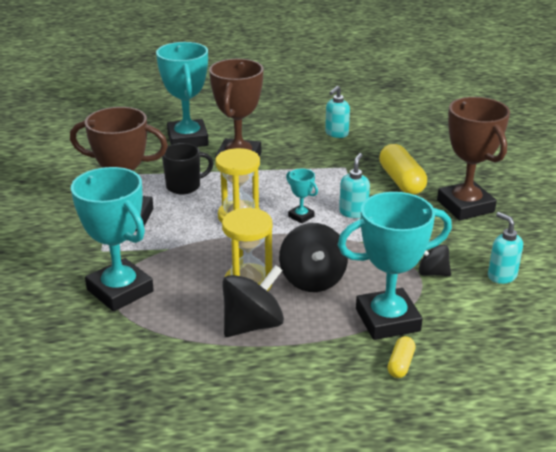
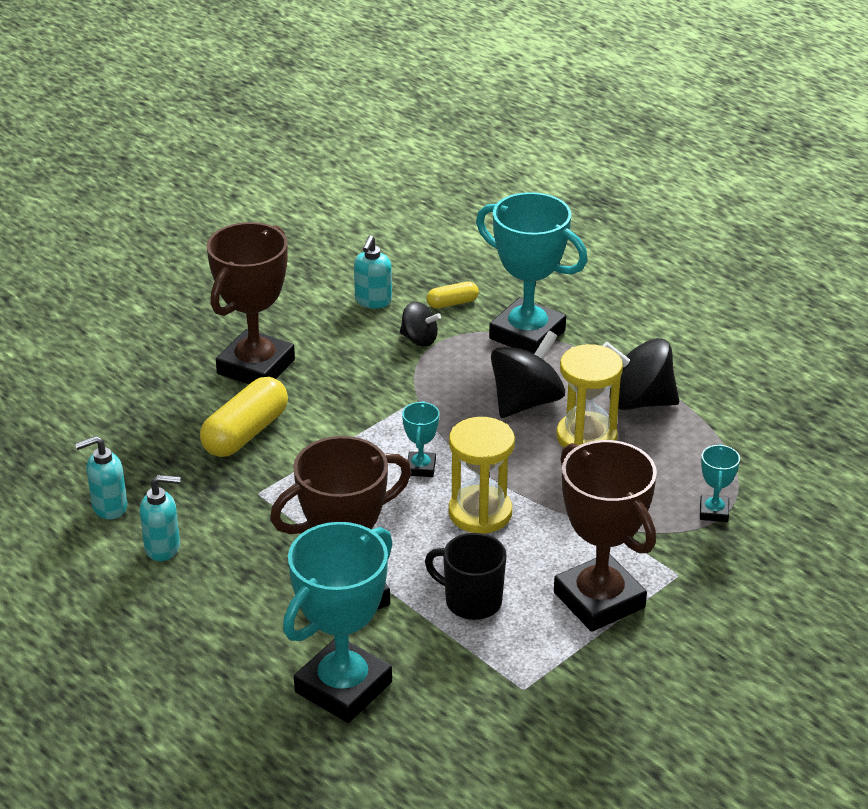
camera: 130 degrees left, 5 degrees up
turquoise trophy [71,167,154,311] -> turquoise trophy [700,444,740,522], size x0.44
turquoise soap dispenser [339,153,370,218] -> turquoise soap dispenser moved to [75,436,127,519]
yellow capsule [387,336,416,378] -> yellow capsule moved to [427,281,479,309]
black spinning top [419,245,451,276] -> black spinning top turned 45 degrees counterclockwise [400,302,441,346]

